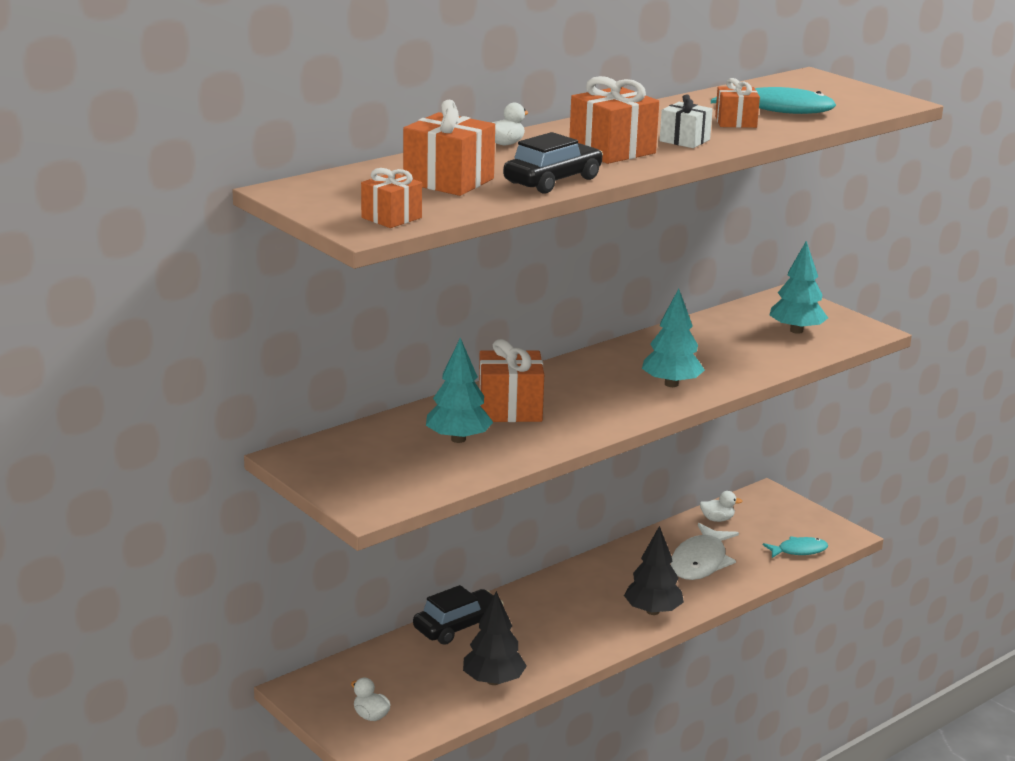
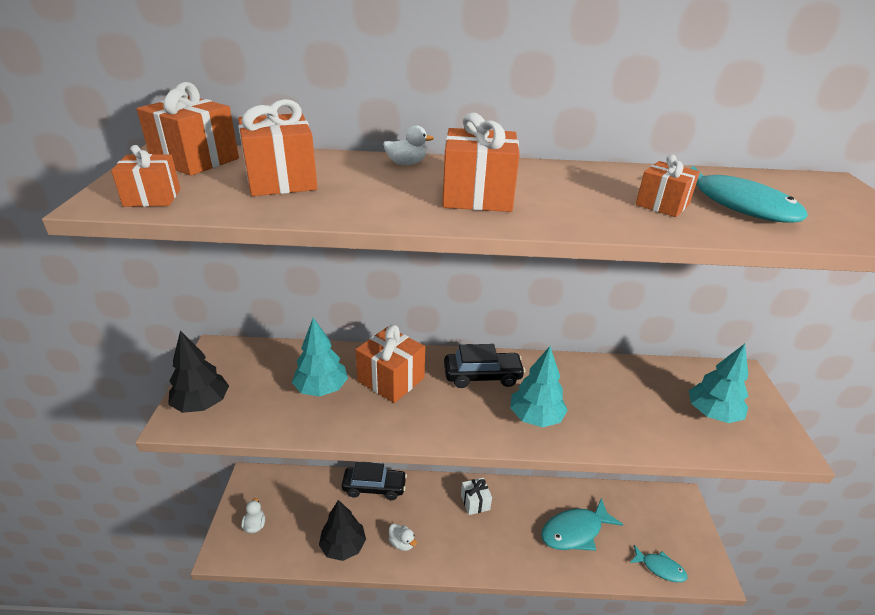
camera: 40 degrees right, 10 degrees up
black car [503,132,603,193] -> black car moved to [444,344,525,388]
black tree [624,526,684,615] -> black tree moved to [168,331,229,413]
white gift [660,94,713,148] -> white gift moved to [461,478,492,515]
white fish [671,523,739,580] -> turquoise fish [541,498,623,551]
white duck [700,491,742,522] -> white duck moved to [389,524,417,551]
none -> orange gift [137,82,239,176]

